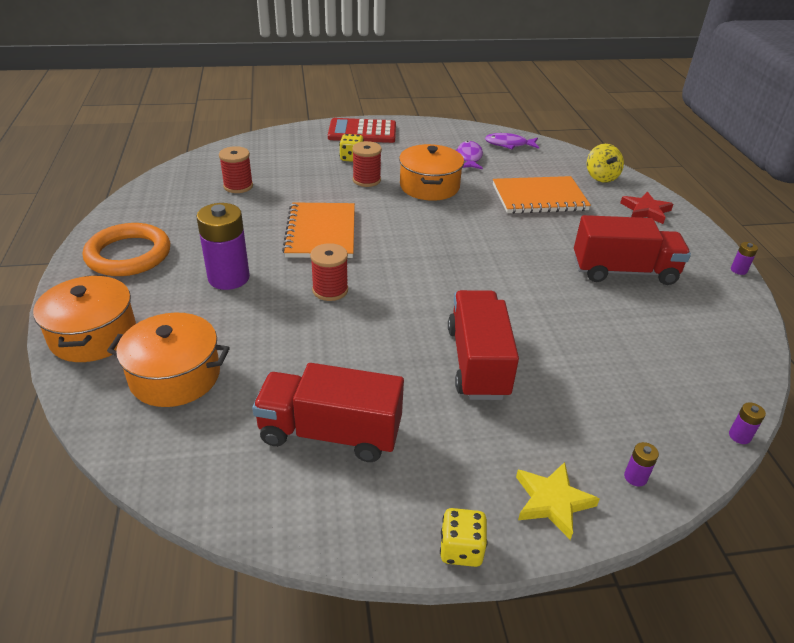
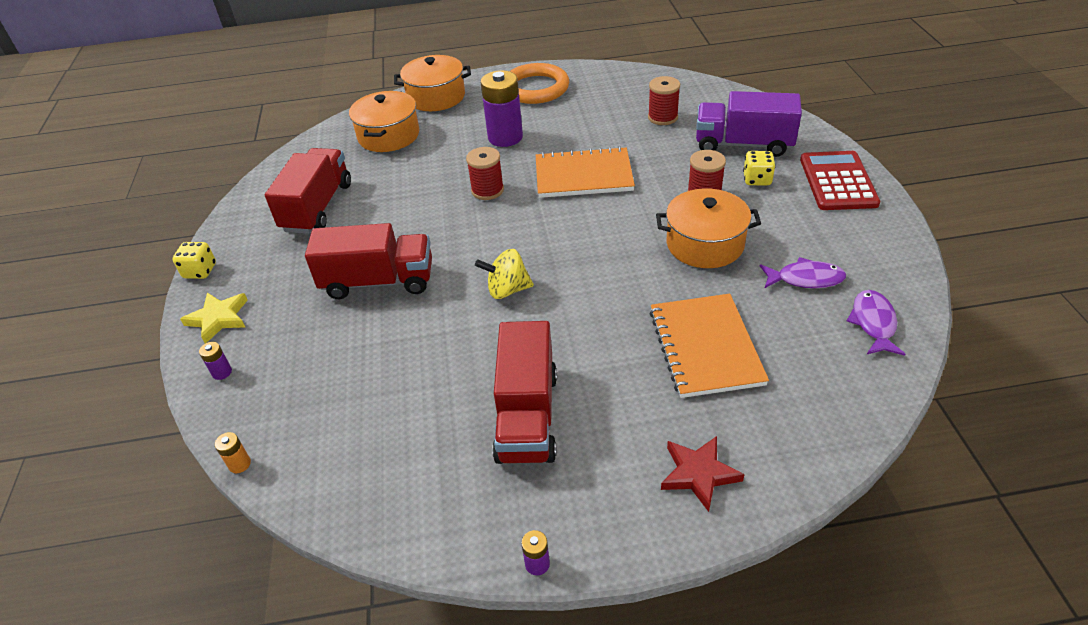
camera: 95 degrees right, 5 degrees up
yellow spinning top [587,144,624,183] -> yellow spinning top moved to [475,249,534,299]
purple battery [729,402,766,444] -> orange battery [215,432,251,473]
none -> purple truck [696,91,802,157]

